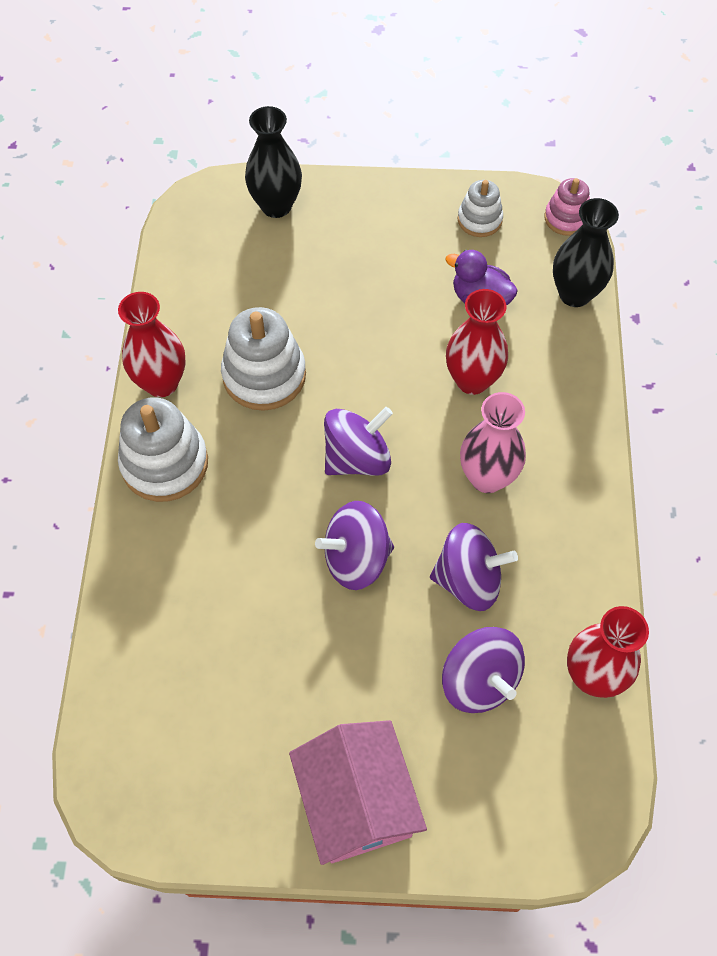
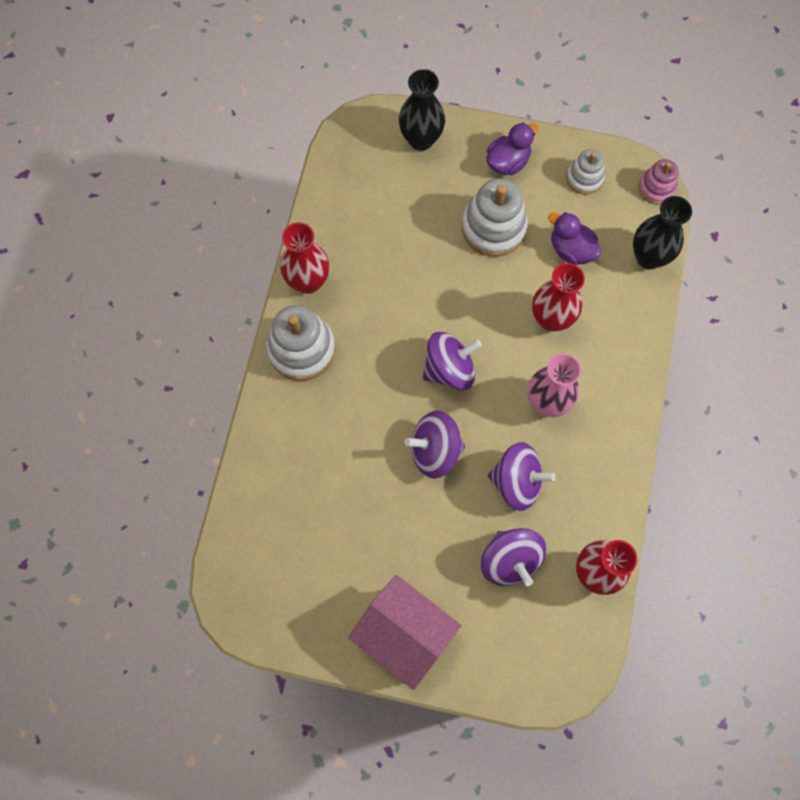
camera: 10 degrees right, 10 degrees up
white stacking toy [221,307,306,411] -> white stacking toy moved to [462,178,528,257]
pink house [289,720,427,865] -> pink house turned 45 degrees counterclockwise [348,575,461,690]
none -> purple duck [486,122,539,175]

